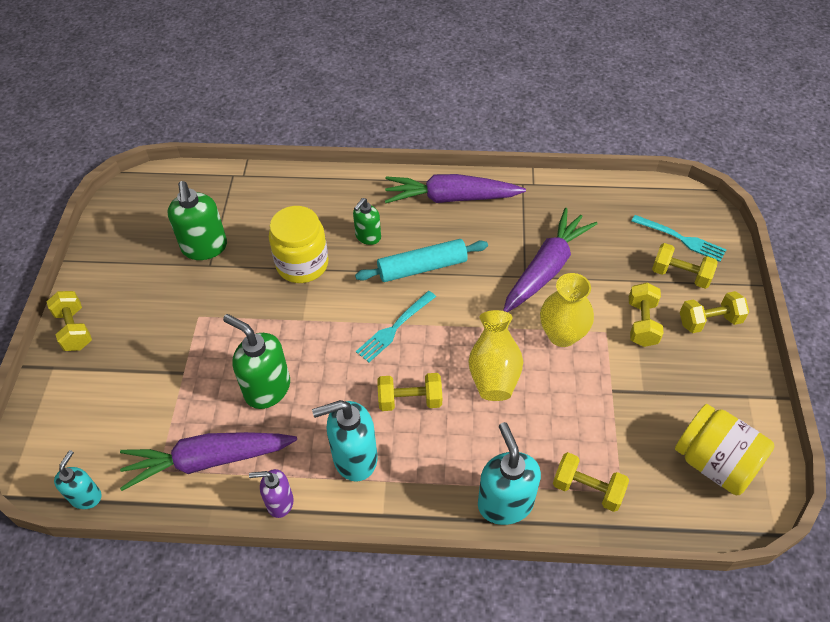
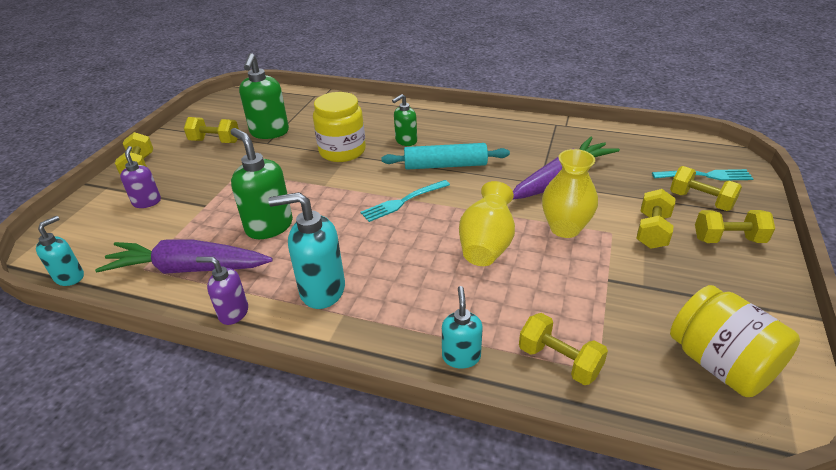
camera: 15 degrees right, 15 degrees down
yellow dumbbell [377,373,442,411] -> yellow dumbbell moved to [184,117,239,143]
purple carrot [385,174,526,203] -> none
turquoise soap dispenser [478,422,541,525] -> turquoise soap dispenser [442,286,483,369], size x0.60
turquoise fork [632,215,726,262] -> turquoise fork turned 45 degrees counterclockwise [652,169,753,181]
none -> purple soap dispenser [120,146,161,208]

